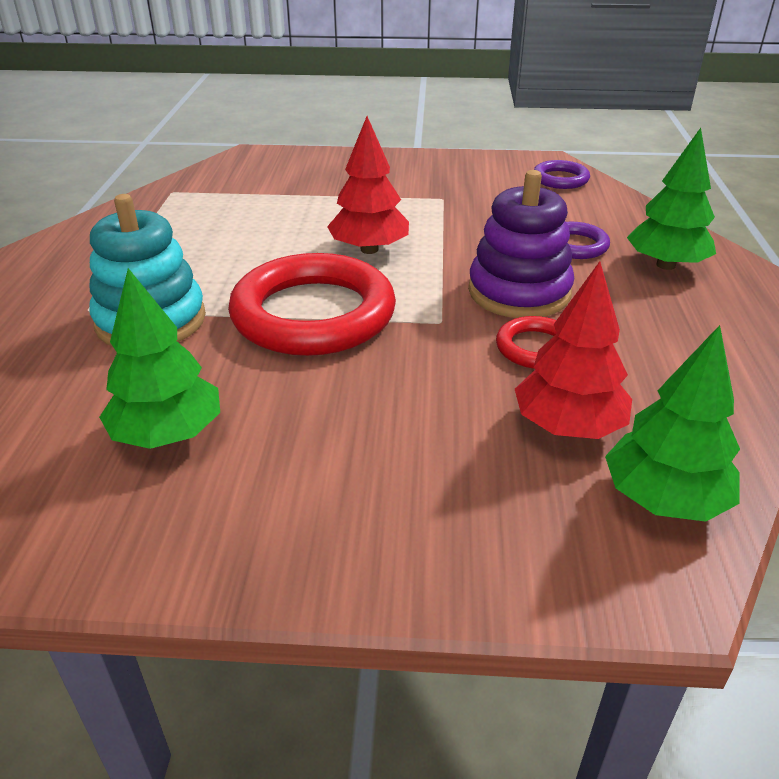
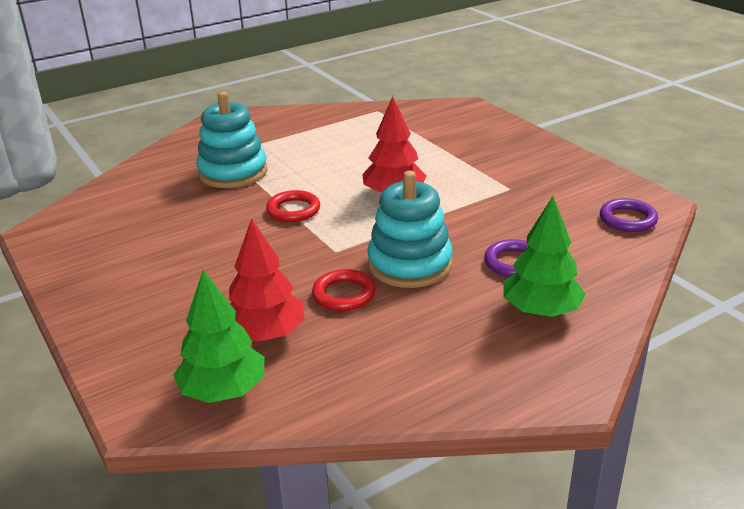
camera: 55 degrees right, 5 degrees down
green tree [99,268,220,449] -> none
red ring [228,253,396,356] -> red ring [266,190,320,222], size x0.47
purple stacking toy [468,170,574,318] -> turquoise stacking toy [367,171,453,288]

